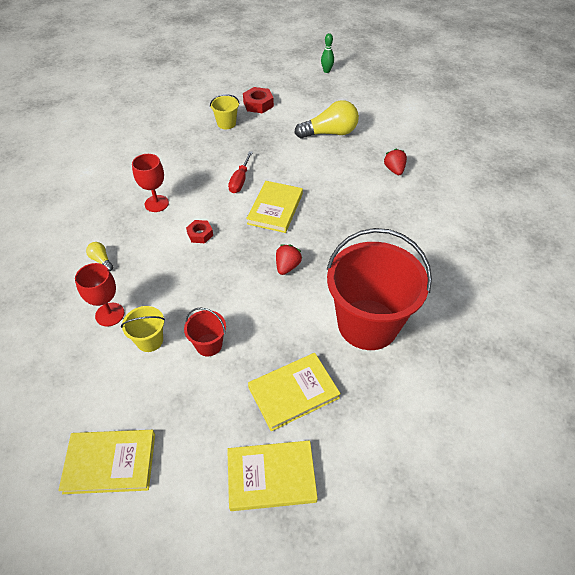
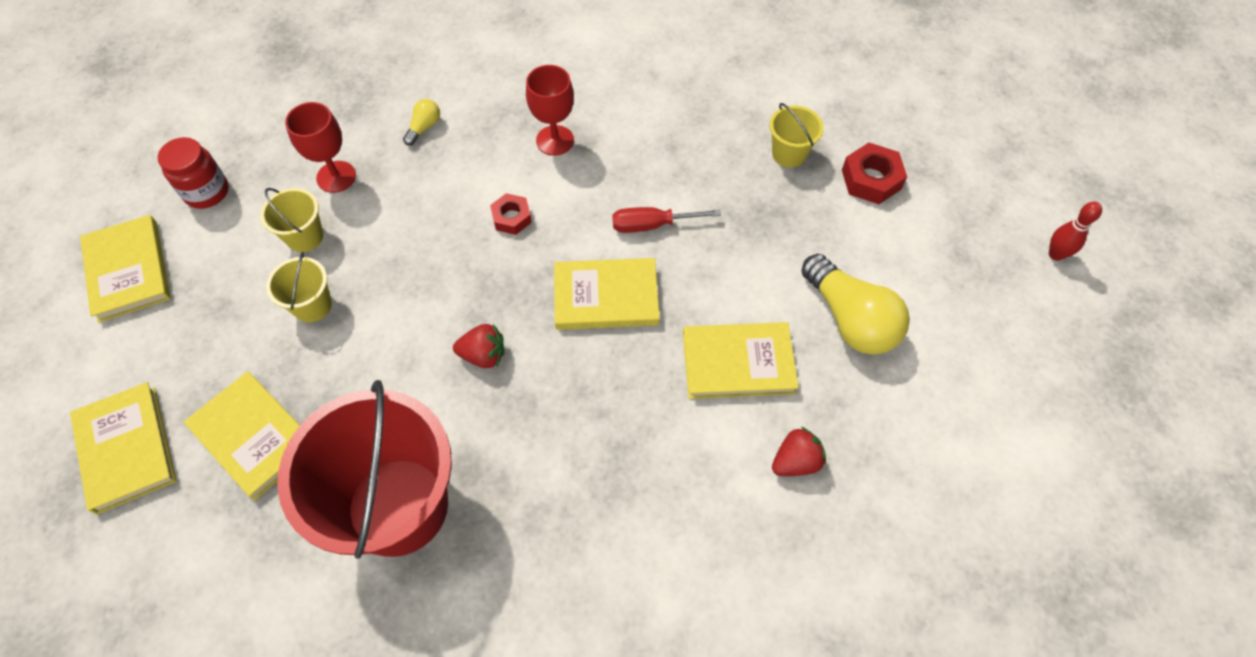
camera: 70 degrees right, 10 degrees up
red bucket [184,308,226,357] -> yellow bucket [266,252,332,322]
green bowling pin [321,33,334,73] -> red bowling pin [1049,202,1102,261]
none -> red jar [157,137,229,209]
none -> yellow book [683,322,799,399]

